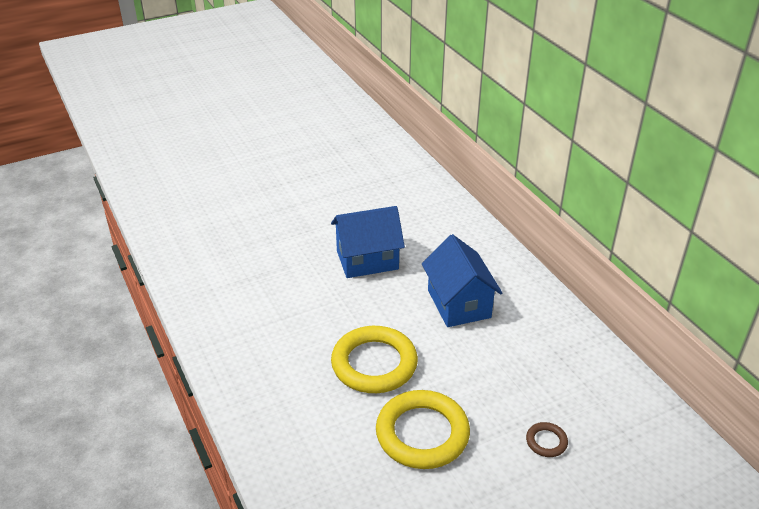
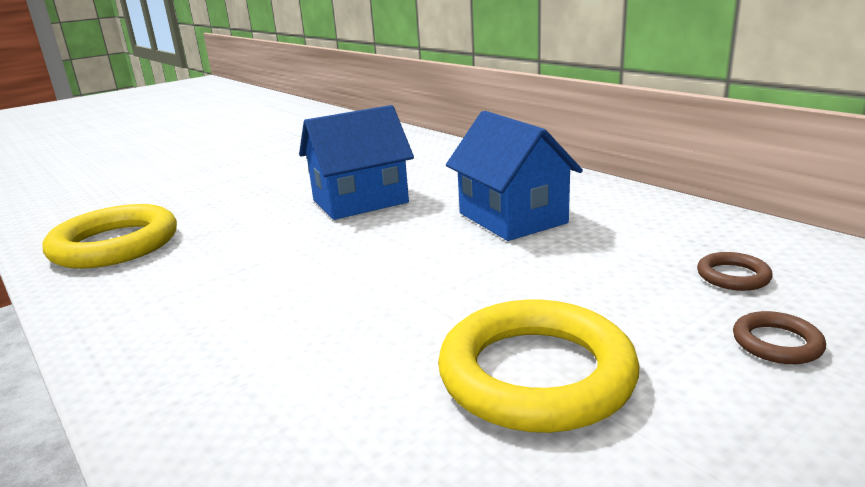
camera: 10 degrees left, 15 degrees down
yellow ring [331,326,418,393] -> yellow ring moved to [43,204,177,269]
none -> brown ring [697,252,773,291]

